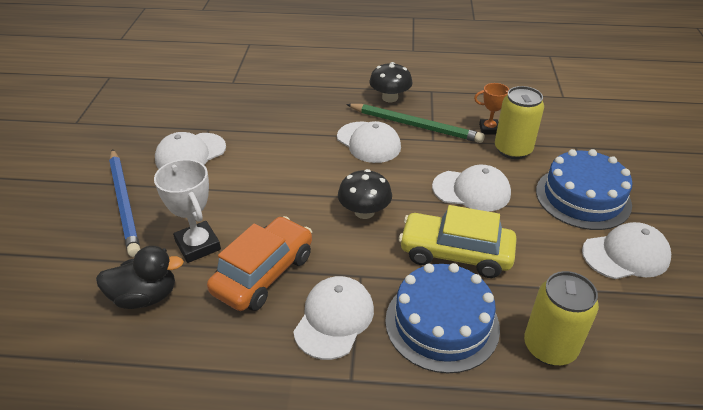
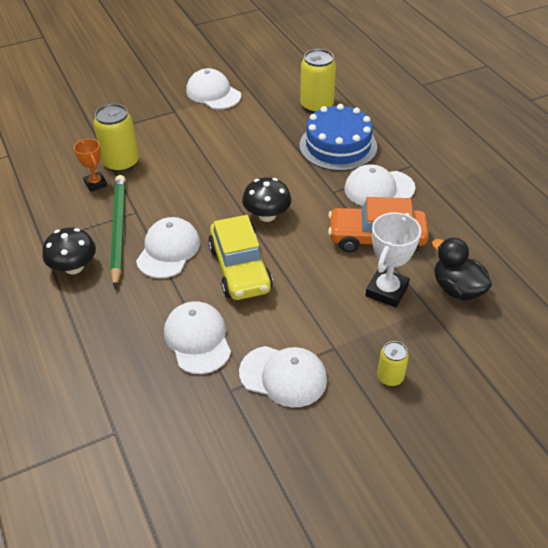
camera: 120 degrees left, 5 degrees up
blue pencil [109,149,141,257] -> yellow can [377,341,409,386]
yellow car [399,205,517,278] -> yellow car moved to [208,215,273,300]
white cap [432,165,511,212] -> white cap moved to [164,301,231,374]
blue cake [536,149,633,230] -> none

